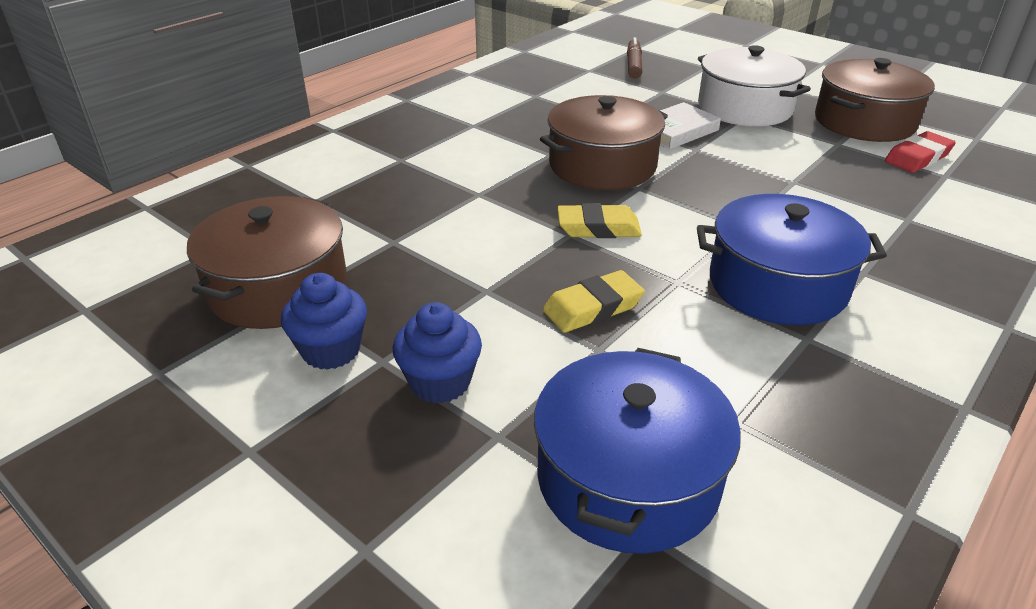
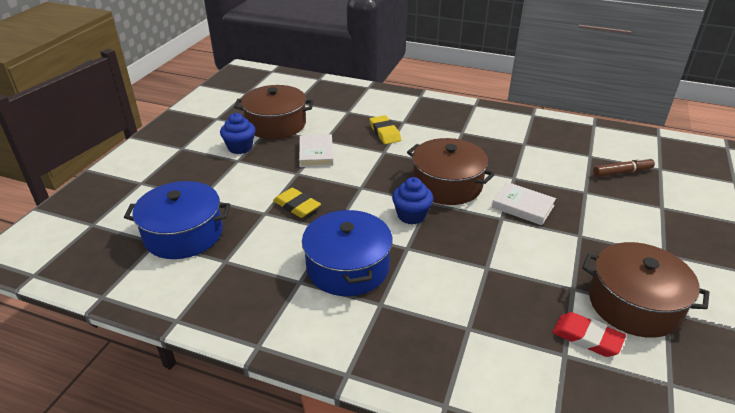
camera: 70 degrees right, 0 degrees up
blue cupcake [393,302,482,403] -> blue cupcake moved to [392,177,433,224]
yellow eraser [557,203,642,238] -> yellow eraser moved to [370,115,401,144]
white pot [698,45,811,126] -> none
none -> white book [299,134,333,167]

